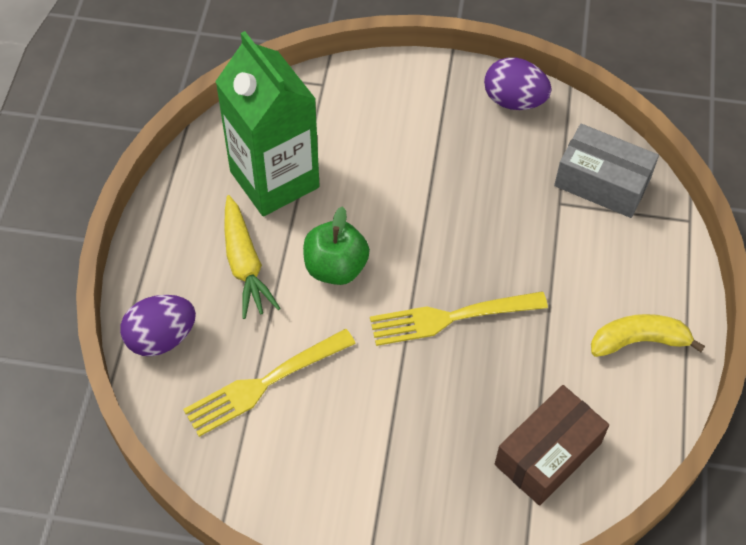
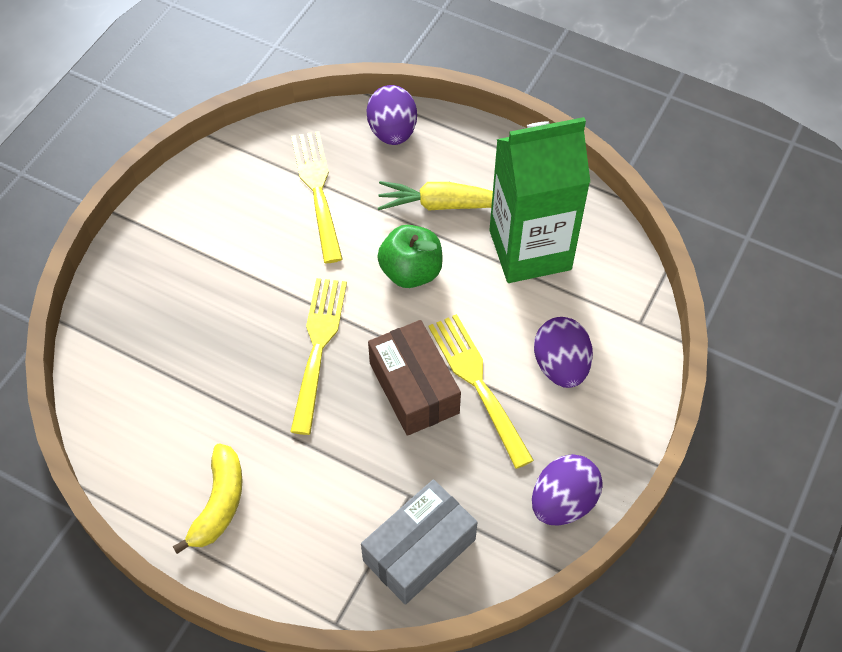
camera: 110 degrees right, 0 degrees up
brown box [495,385,609,505] -> brown box moved to [368,320,461,436]
none -> yellow fork [428,314,534,469]
none -> purple egg [534,317,593,388]

